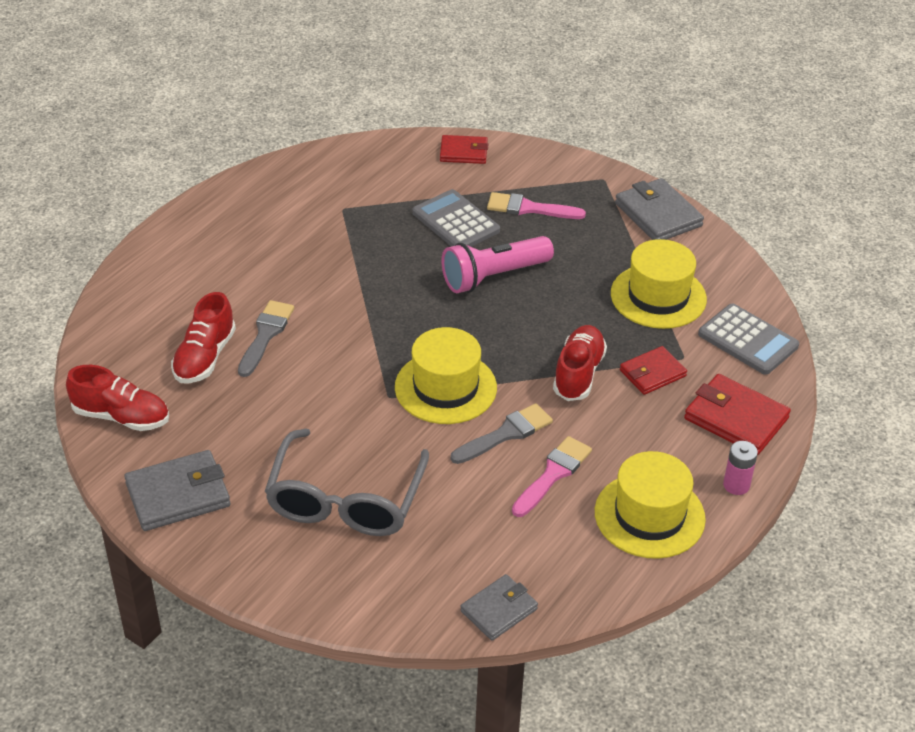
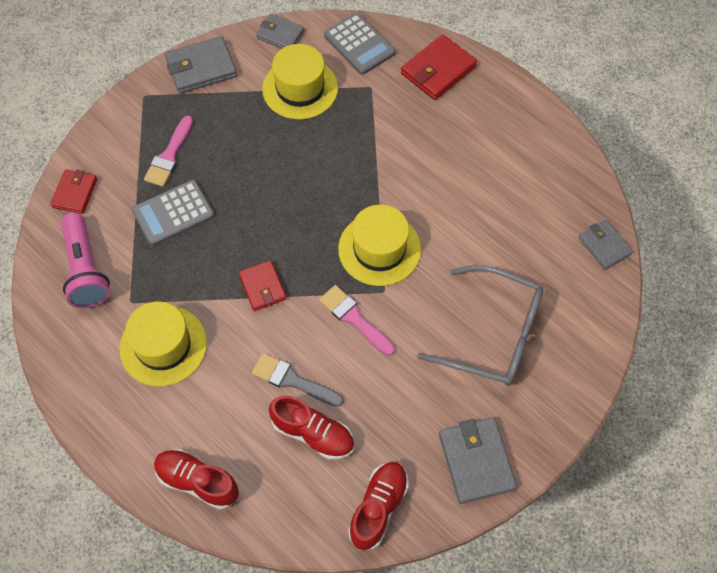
camera: 80 degrees left, 20 degrees up
pink flashlight [441,236,554,293] -> pink flashlight moved to [61,213,110,308]
grey brush [451,403,553,464] -> none
pink brush [512,436,592,517] -> pink brush moved to [319,285,395,356]
red shoe [553,325,607,401] -> red shoe moved to [154,449,239,510]
yellow hat [595,451,706,559] -> yellow hat moved to [119,302,207,386]
red wallet [620,346,687,395] -> red wallet moved to [238,260,287,311]
grey calculator [698,304,799,375] -> grey calculator turned 90 degrees clockwise [324,13,395,75]
pink battery [723,441,758,495] -> none
none -> grey wallet [256,14,305,48]

